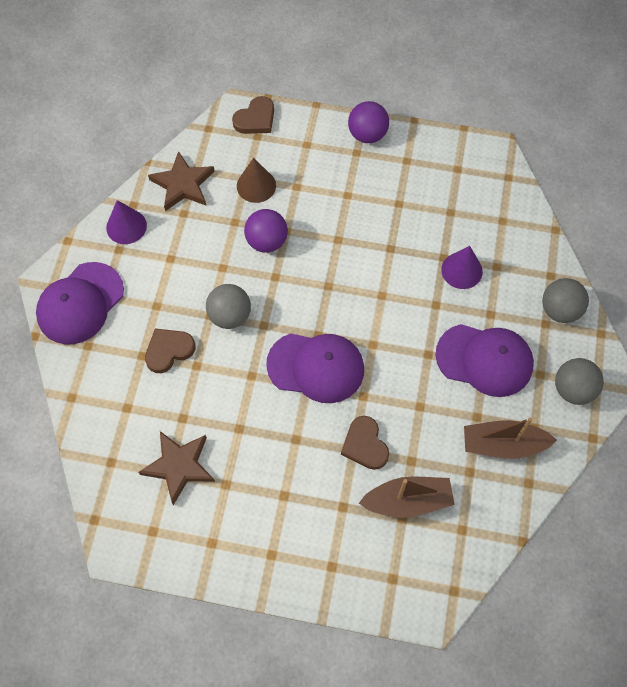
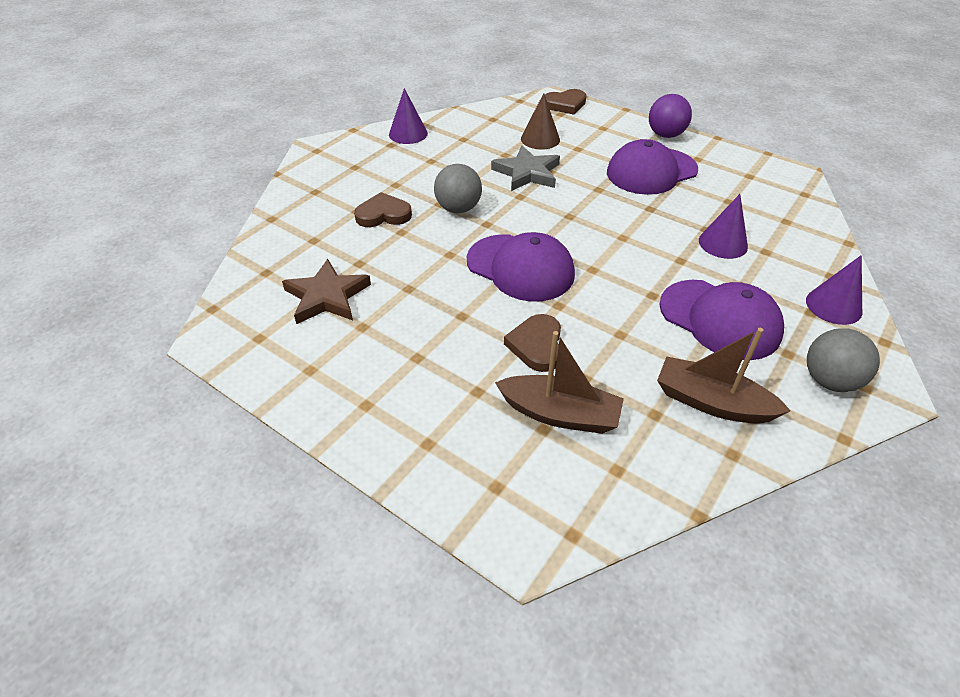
camera: 25 degrees right, 20 degrees down
purple cap [36,262,124,344] -> purple cap moved to [607,139,698,195]
brown star [148,151,215,211] -> none
purple ball [244,209,288,253] -> grey star [491,146,560,191]
grey ball [542,278,589,323] -> purple cone [806,255,862,325]

